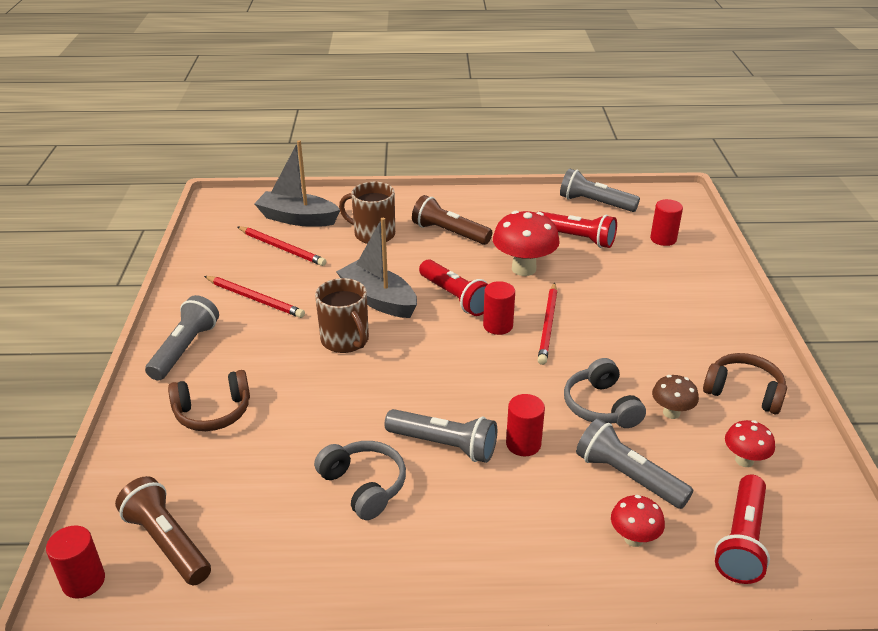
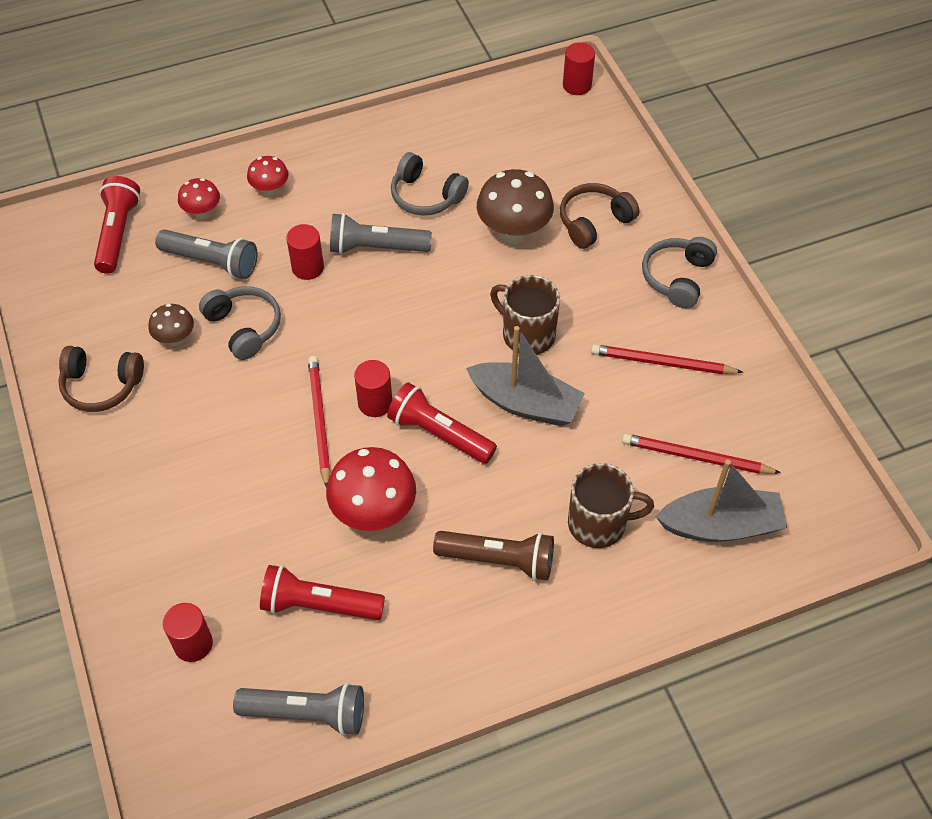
camera: 160 degrees right, 20 degrees up
brown flashlight [115,476,211,585] -> none
grey flashlight [145,295,219,380] -> grey headphones [642,237,717,308]
red mushroom [725,420,775,467] -> red mushroom moved to [247,156,289,196]
none -> brown mushroom [477,169,554,244]

